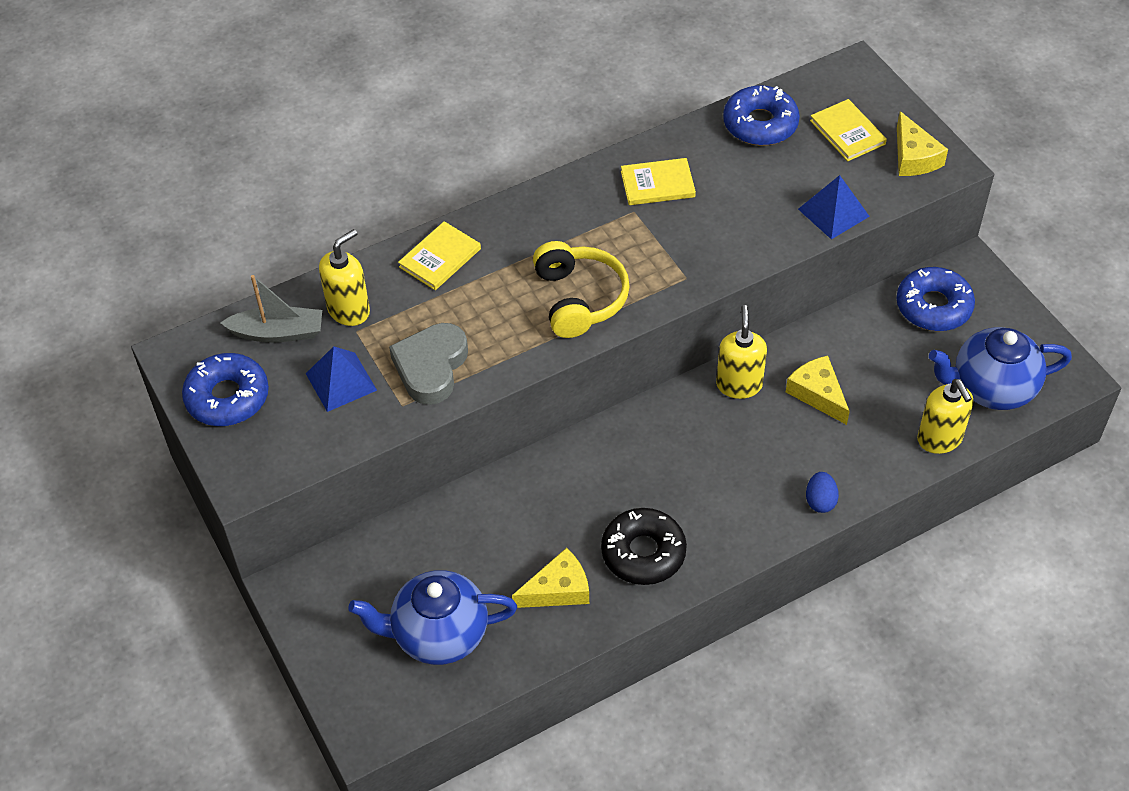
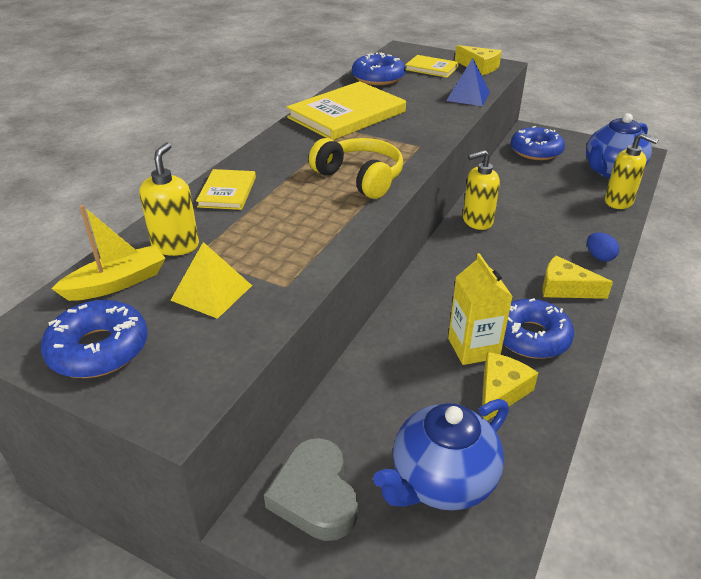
camera: 35 degrees left, 15 degrees down
grey boat [220,275,322,343] -> yellow boat [52,205,166,301]
blue pyramid [306,346,377,412] -> yellow pyramid [170,242,252,319]
grey heart [389,323,468,405] -> grey heart moved to [264,438,358,541]
black donut [601,508,687,585] -> blue donut [503,298,574,359]
yellow book [621,158,696,205] -> yellow book [287,81,406,140], size x1.89
yellow soap dispenser [716,305,767,399] -> yellow soap dispenser turned 75 degrees counterclockwise [463,150,500,230]
yellow cheese [786,356,850,425] -> yellow cheese moved to [542,255,613,299]
none -> yellow carton [448,253,513,365]

